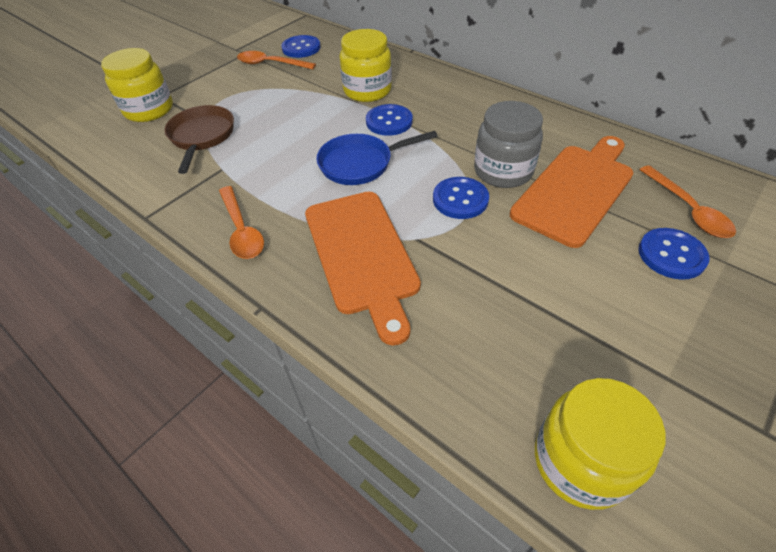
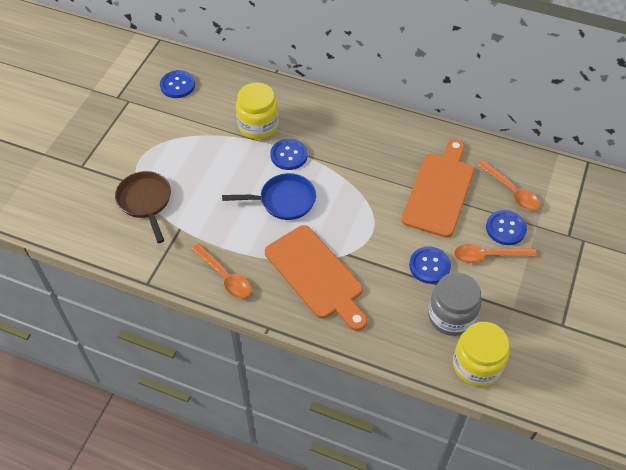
camera: 20 degrees left, 5 degrees up
yellow jar [101,48,173,122] -> none
orange spoon [237,51,316,69] -> orange spoon moved to [454,244,537,263]
blue pan [316,131,437,185] -> blue pan turned 150 degrees counterclockwise [222,173,316,220]
blue button [433,177,489,219] -> blue button moved to [409,246,451,284]
grey jar [474,101,543,188] -> grey jar moved to [428,272,482,336]

